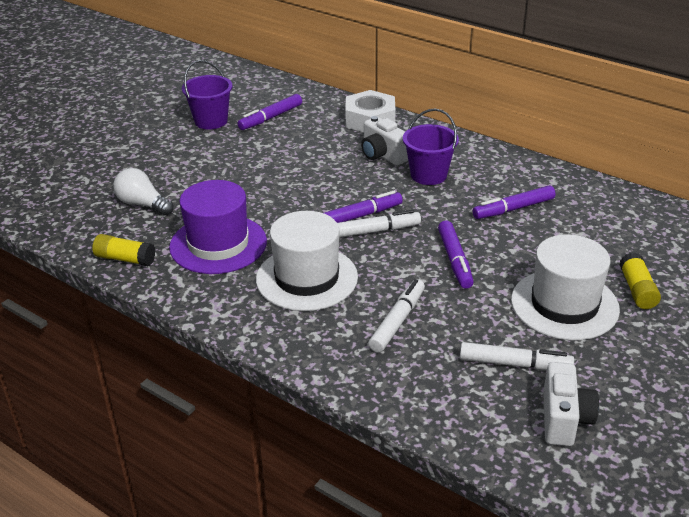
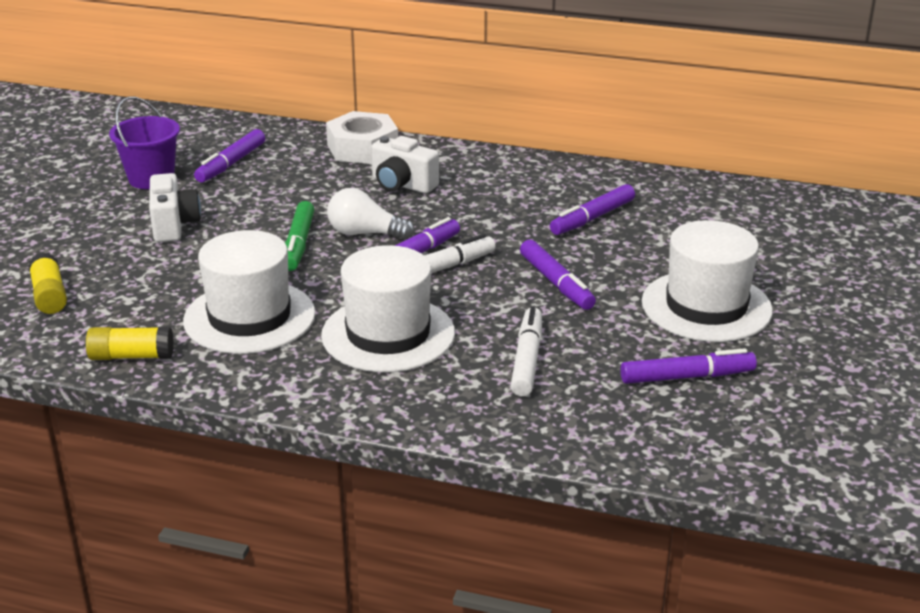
camera: 20 degrees left, 5 degrees down
white light bulb [113,168,174,216] -> white light bulb moved to [327,188,415,240]
purple hat [169,180,267,274] -> white hat [183,230,315,354]
purple bucket [403,108,459,185] -> none
white marker [460,342,574,370] -> purple marker [620,348,757,384]
white camera [543,362,599,446] -> white camera moved to [149,173,201,242]
yellow glue stick [619,252,661,309] -> yellow glue stick moved to [28,253,67,314]
none -> green marker [285,201,314,271]

